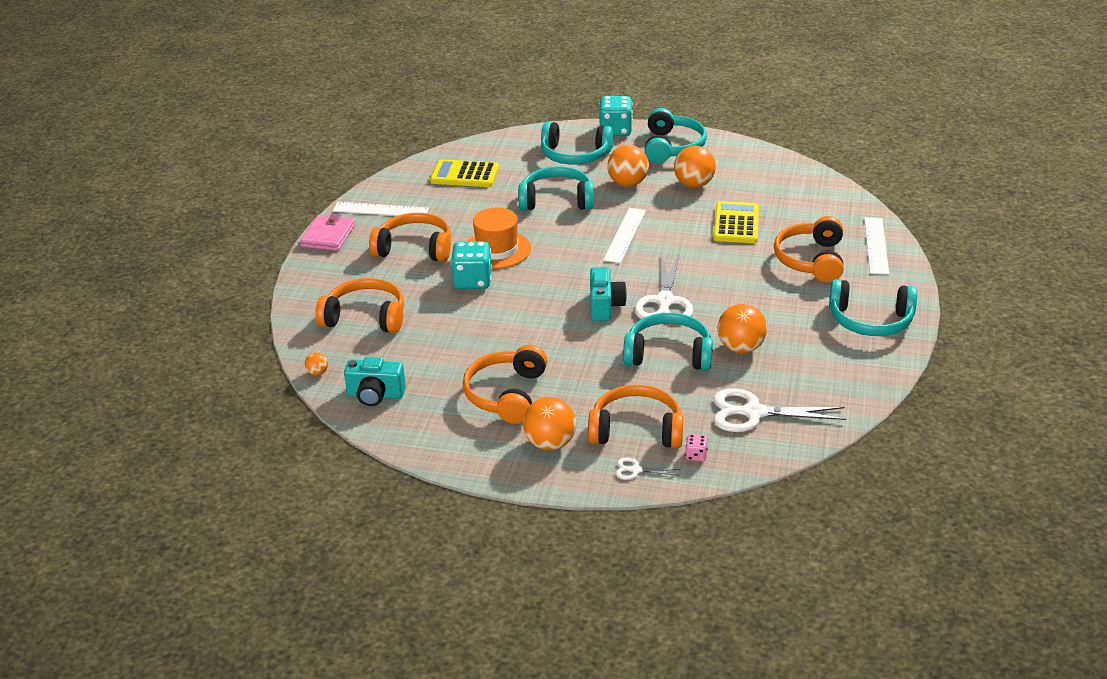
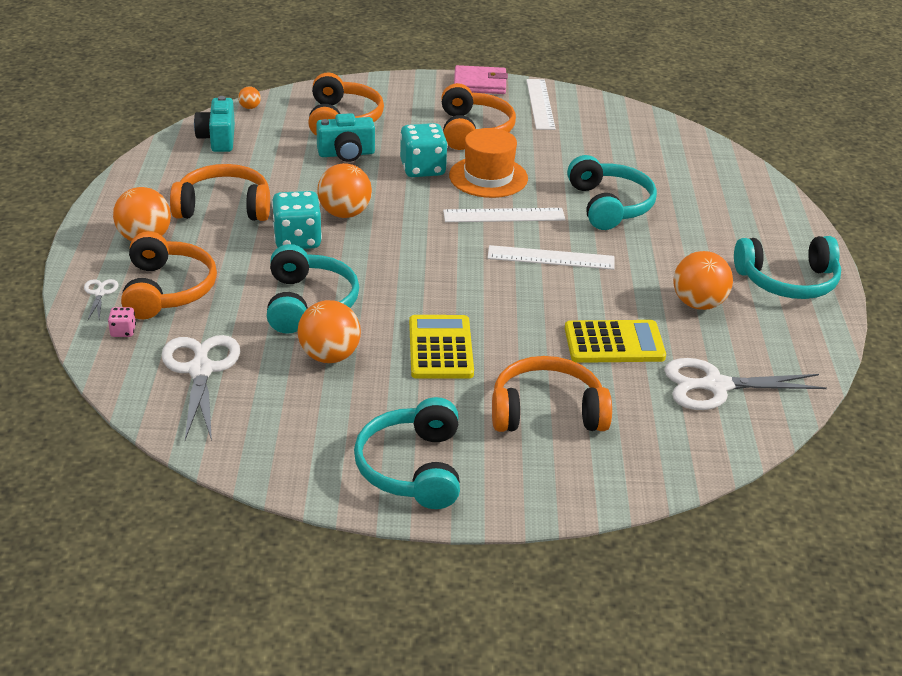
camera: 75 degrees right, 0 degrees up
yellow calculator [430,159,499,187] -> yellow calculator moved to [409,315,474,379]
turquoise headphones [541,122,613,165] -> none
turquoise camera [590,267,627,321] -> turquoise camera moved to [316,113,375,162]
turquoise dice [599,96,633,136] -> turquoise dice moved to [272,191,322,249]
orange ball [607,145,649,187] -> orange ball moved to [317,163,372,218]
white scissors [635,255,693,319] -> white scissors moved to [664,358,827,410]
white ruler [864,217,889,275] -> white ruler moved to [443,208,566,222]

